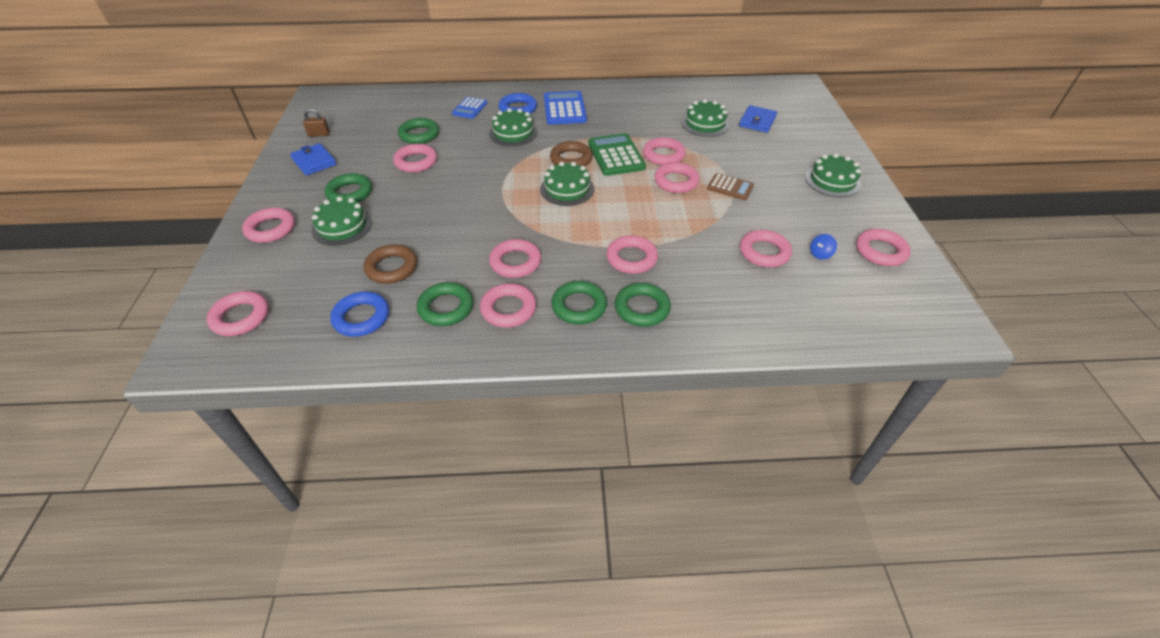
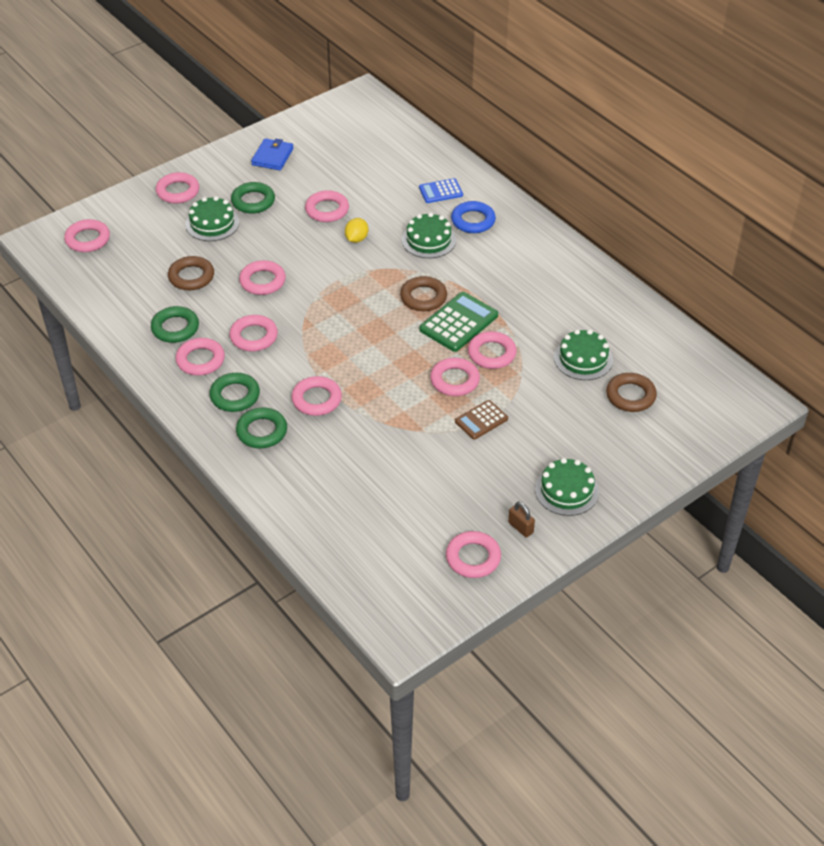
camera: 55 degrees right, 0 degrees up
brown padlock [303,108,330,137] -> brown padlock moved to [508,502,535,537]
blue ring [330,292,389,337] -> none
green ring [398,118,439,144] -> none
green cake [540,162,594,206] -> none
blue calculator [544,91,587,125] -> none
brown calculator [707,173,754,200] -> brown calculator turned 60 degrees clockwise [455,400,508,440]
blue wallet [739,105,777,133] -> brown ring [606,373,657,412]
pink ring [740,230,792,267] -> pink ring moved to [239,260,286,295]
blue spinning top [810,234,837,259] -> none
none -> yellow lemon [345,218,368,243]

